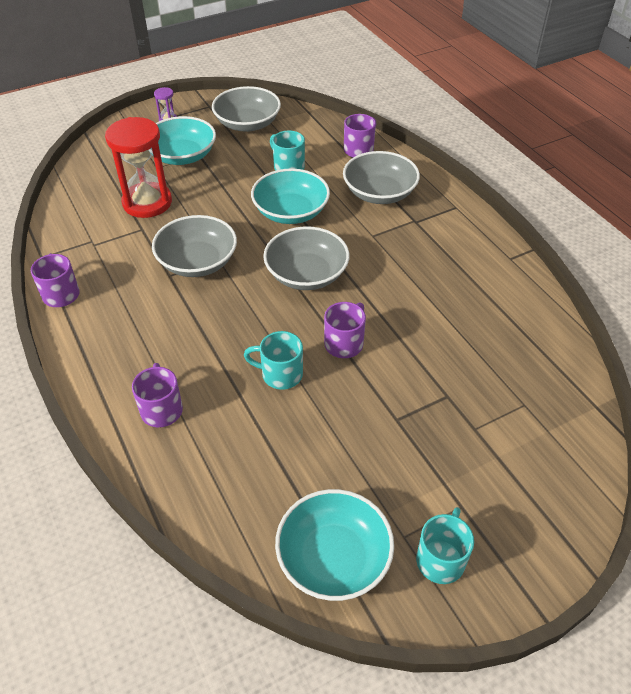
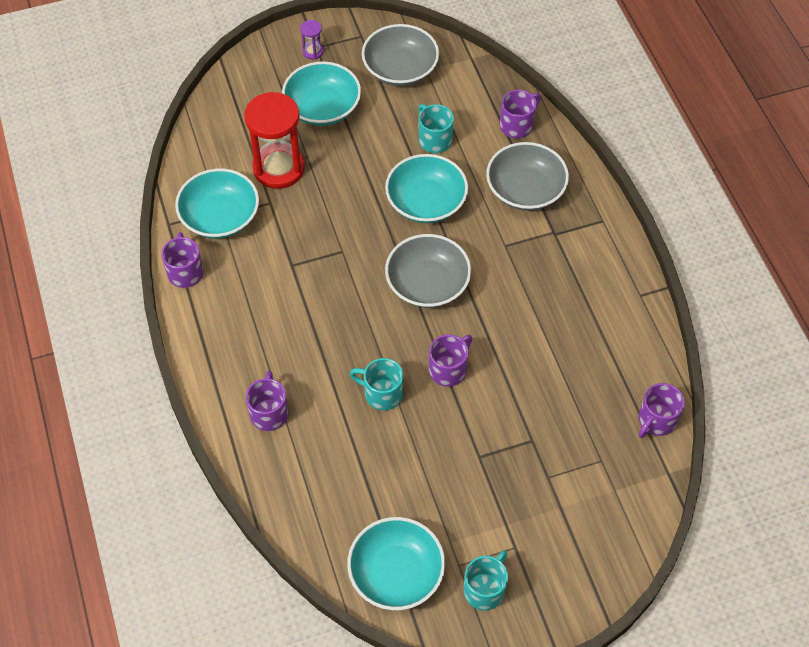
camera: 10 degrees right, 10 degrees up
grey bowl [152,215,237,277] -> none
none -> turquoise bowl [175,169,259,239]
none -> purple mug [639,383,685,438]

